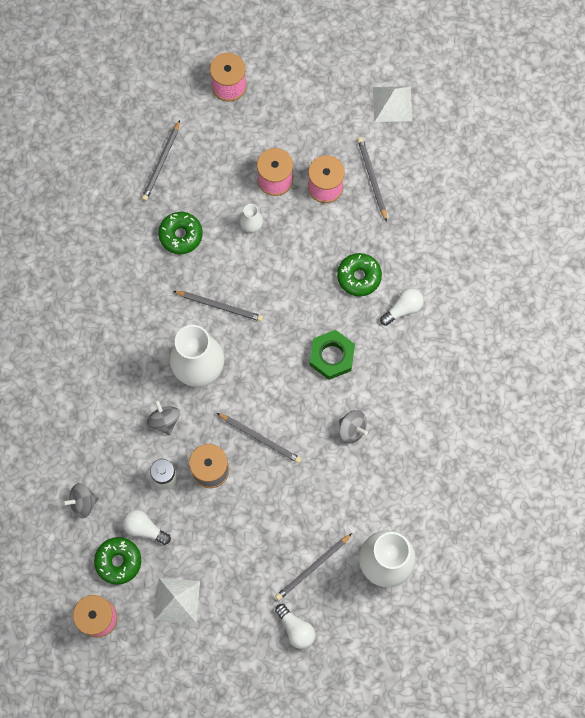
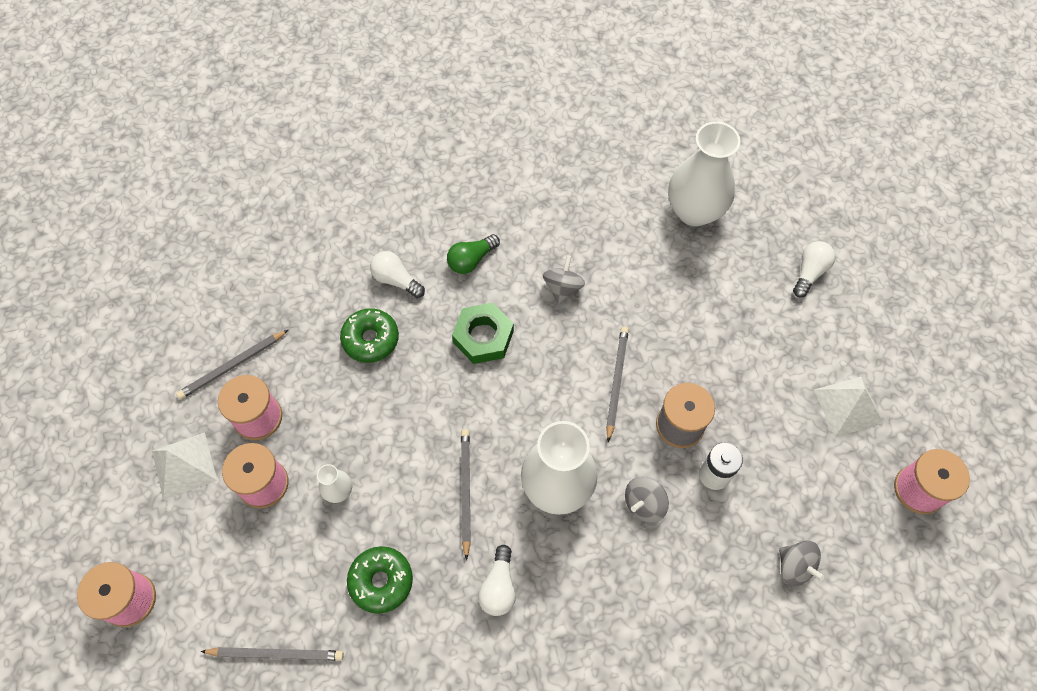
camera: 110 degrees left, 10 degrees down
green donut [94,537,141,585] -> none
white light bulb [123,510,171,545] -> white light bulb moved to [478,545,516,616]
grey pencil [275,533,352,601] -> none
white pyramid [373,86,412,122] -> white pyramid moved to [152,432,217,500]
none -> green light bulb [447,234,500,274]

